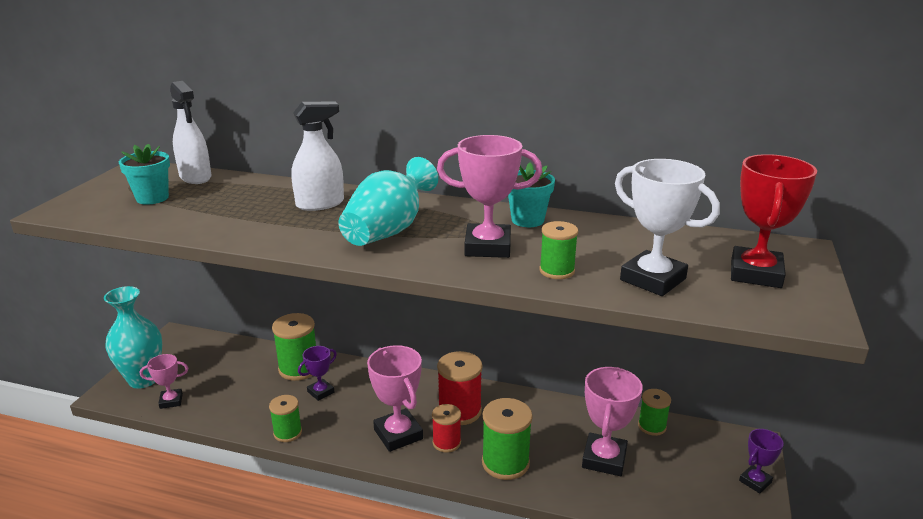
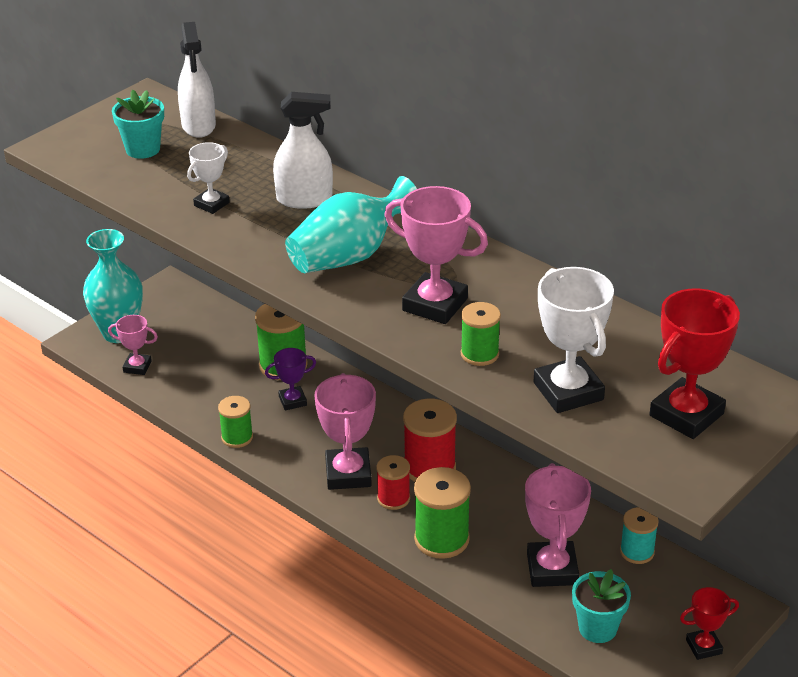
camera: 25 degrees right, 10 degrees up
turquoise flower pot [508,162,555,227] -> turquoise flower pot moved to [572,569,631,643]
pink trophy [582,367,643,476] -> pink trophy turned 45 degrees counterclockwise [525,463,591,587]
green spool [638,389,671,436] -> turquoise spool [620,507,659,564]
purple trophy [739,429,784,494] -> red trophy [680,587,739,660]
none -> white trophy [187,142,230,214]

